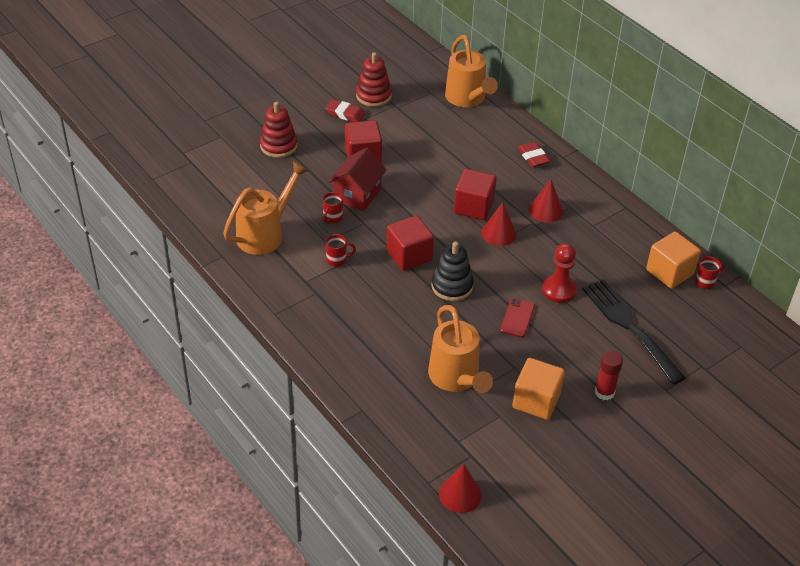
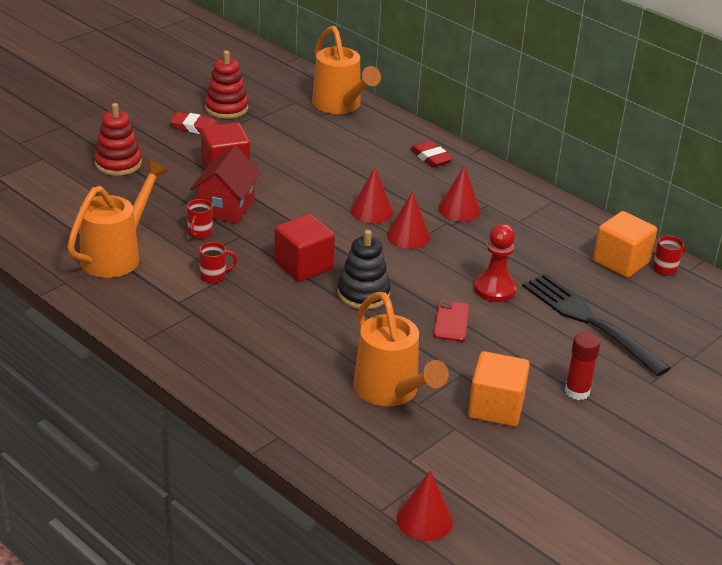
camera: 10 degrees left, 10 degrees down
red cube [454,169,497,220] -> red cone [351,168,393,224]

